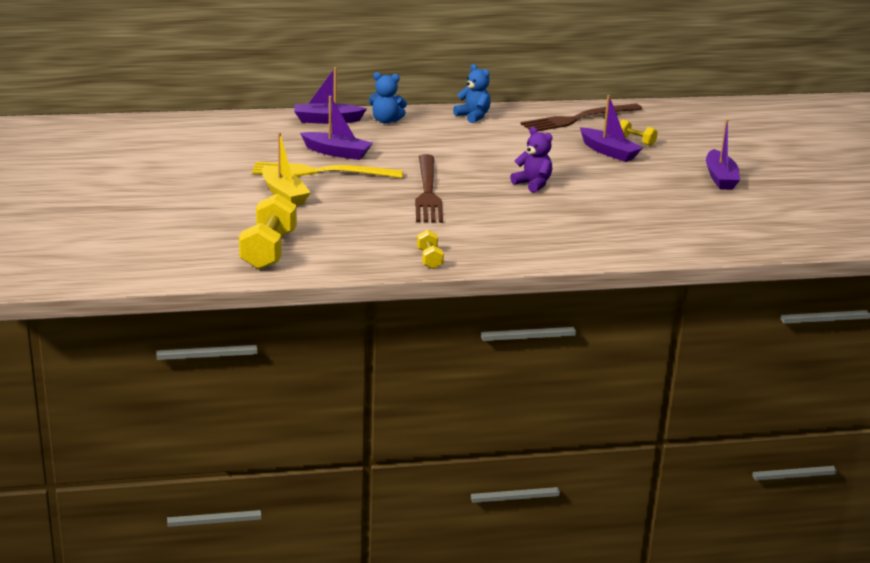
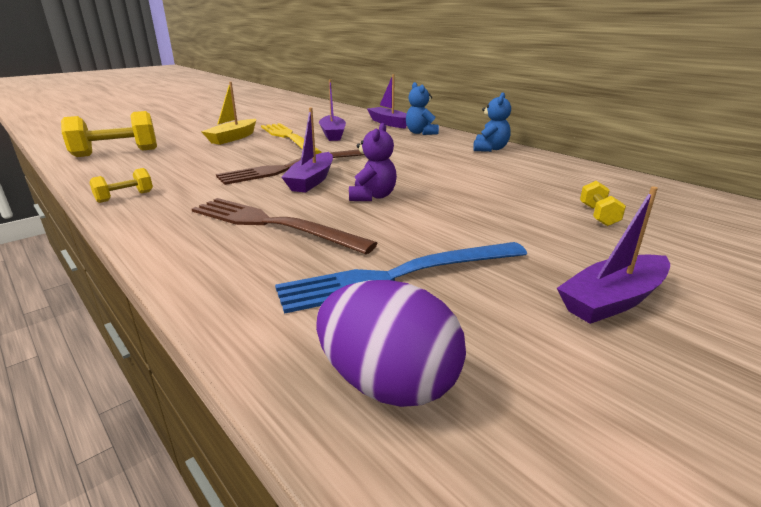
camera: 60 degrees right, 0 degrees up
brown fork [521,103,642,131] -> brown fork moved to [192,198,378,254]
purple boat [580,95,643,162] -> purple boat moved to [281,108,333,193]
none -> blue fork [275,242,527,314]
none -> purple egg [316,280,466,407]

